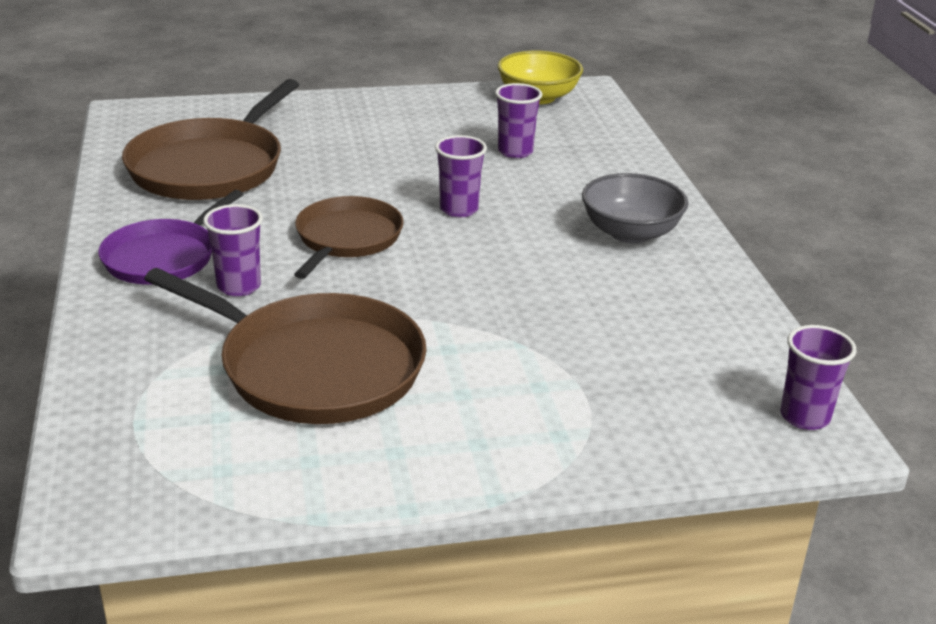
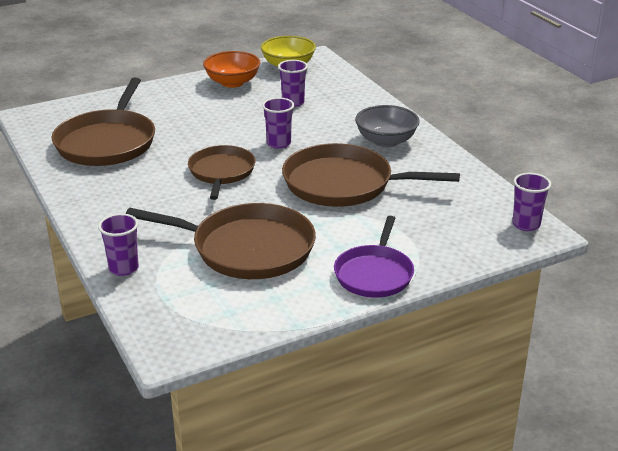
camera: 15 degrees left, 0 degrees up
purple pan [98,190,243,285] -> purple pan moved to [334,216,414,298]
purple cup [203,204,263,296] -> purple cup moved to [98,213,139,276]
none -> orange bowl [203,51,260,88]
none -> brown pan [282,143,460,207]

